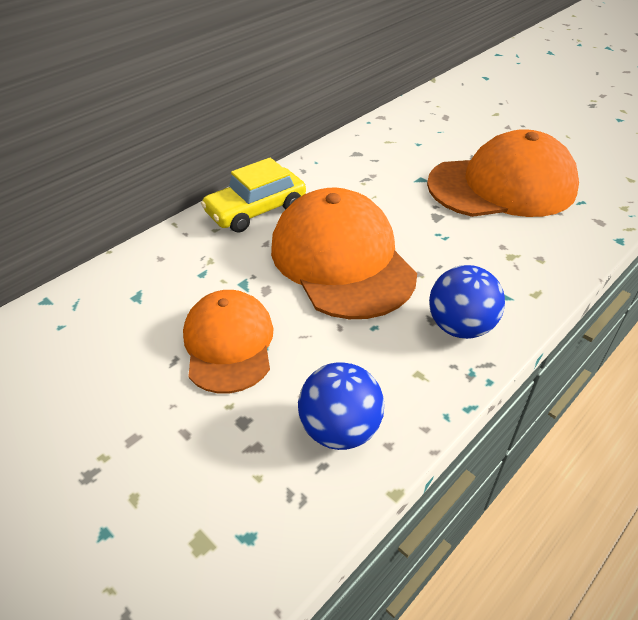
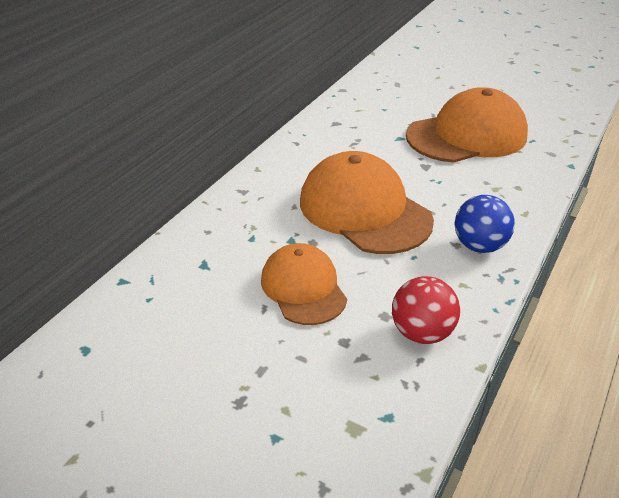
camera: 15 degrees left, 5 degrees down
yellow car [201,158,306,233] -> none
blue ball [298,362,384,450] -> red ball [392,276,460,344]

